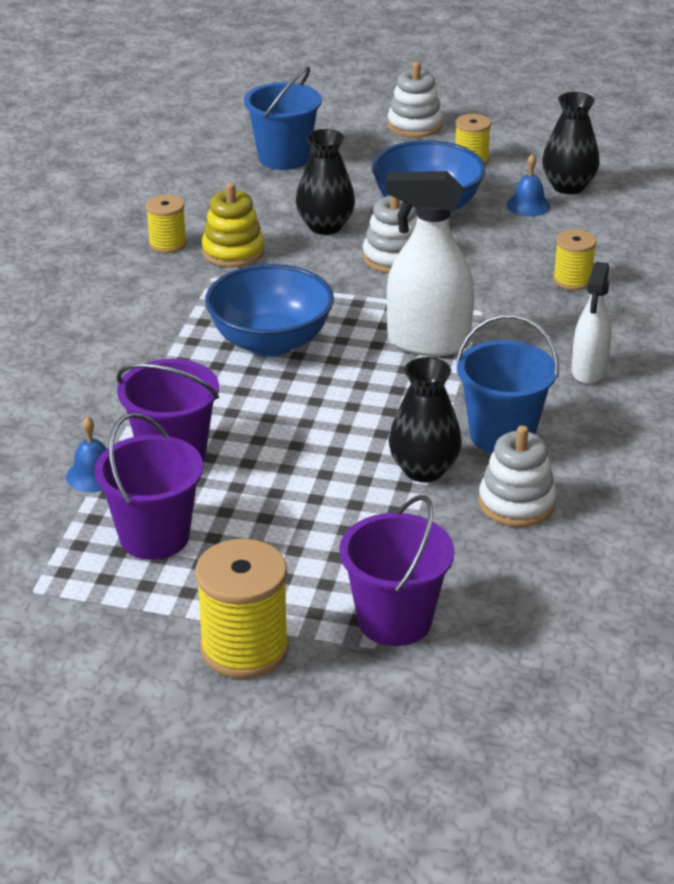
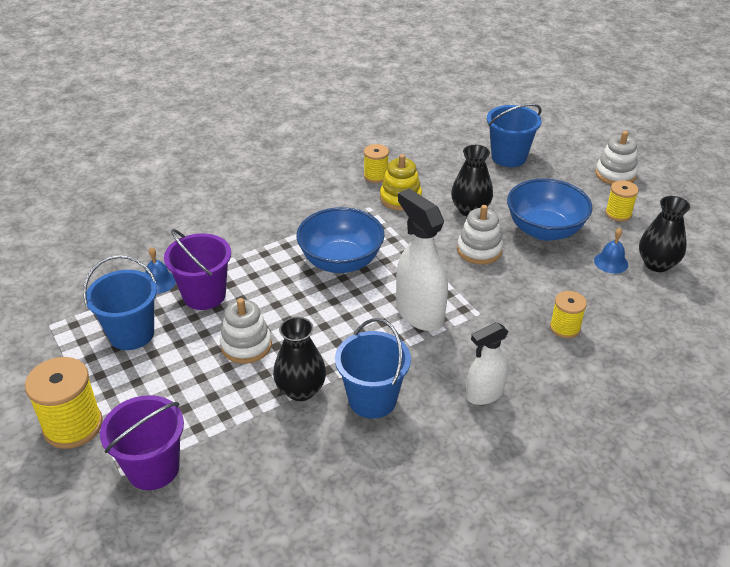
camera: 45 degrees right, 5 degrees up
purple bucket [94,413,203,560] -> blue bucket [83,255,157,350]
white stacking toy [479,425,556,527] -> white stacking toy moved to [220,298,272,364]

